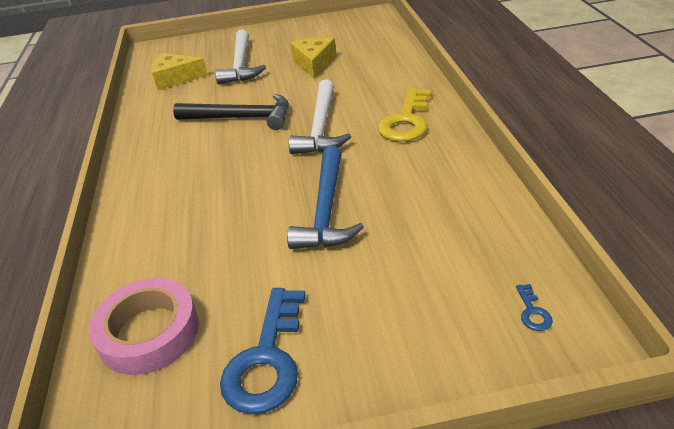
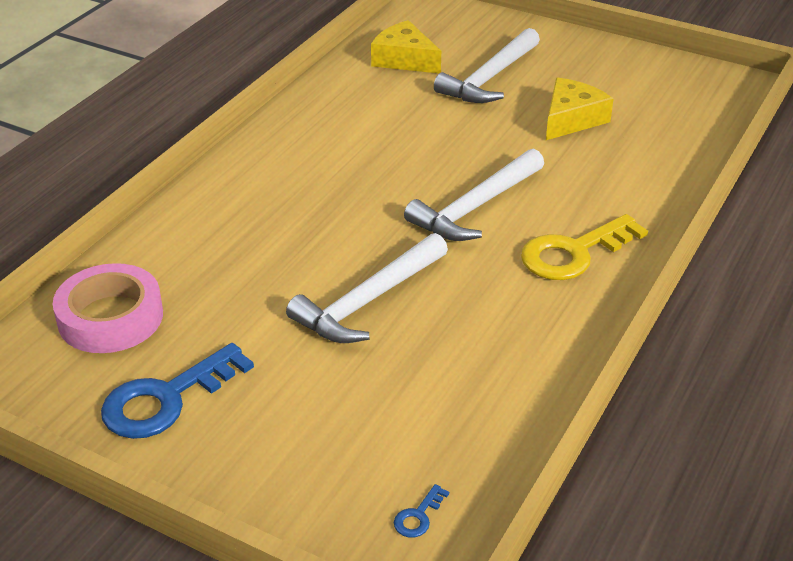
camera: 35 degrees right, 0 degrees up
black hammer [173,94,289,130] -> none
blue hammer [287,146,364,249] -> white hammer [286,233,448,343]

